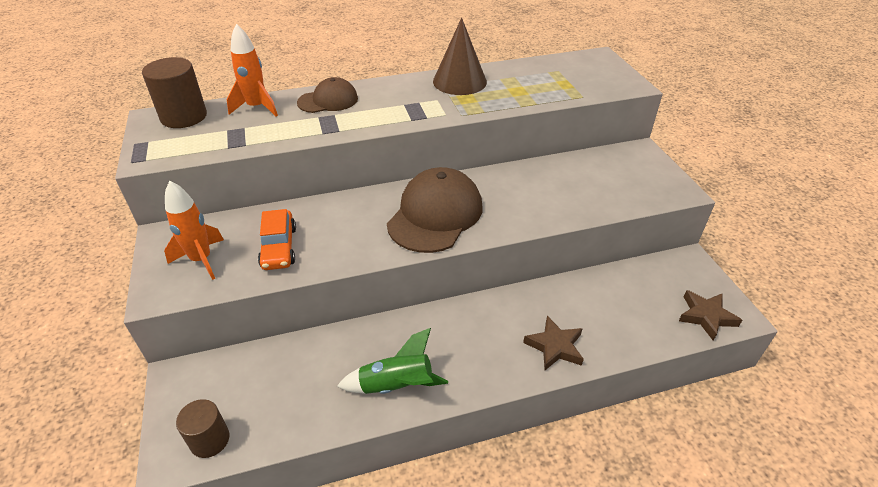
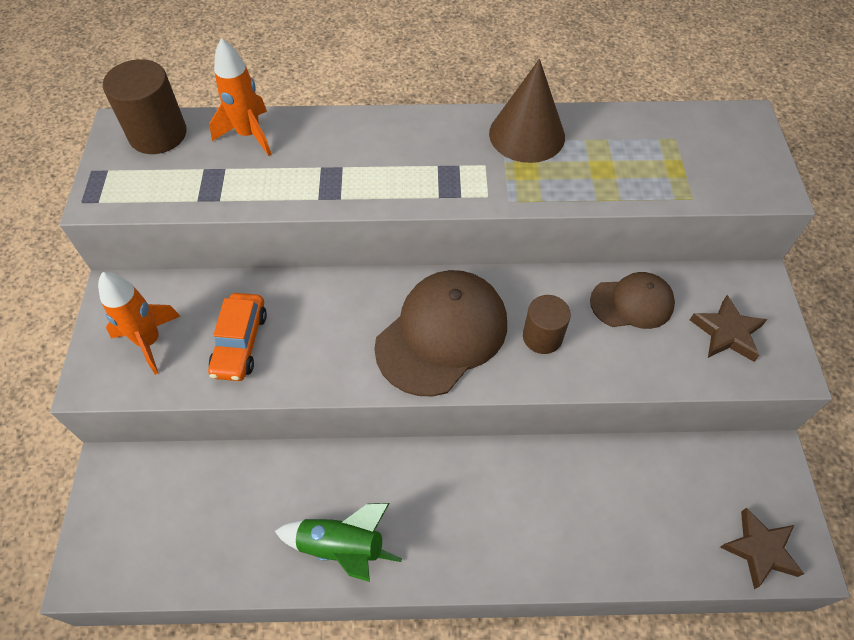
camera: 15 degrees right, 15 degrees up
brown cylinder [176,399,229,458] -> brown cylinder moved to [523,295,571,354]
brown cap [297,77,358,113] -> brown cap moved to [590,272,675,329]
brown star [523,316,584,370] -> brown star moved to [690,295,767,362]

